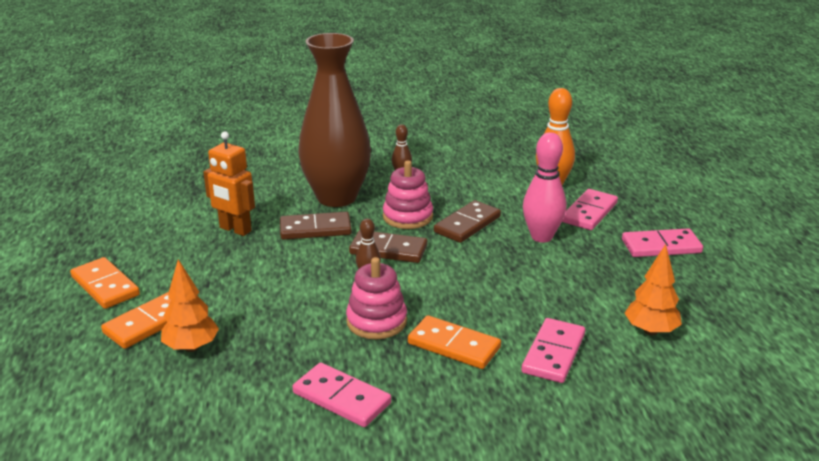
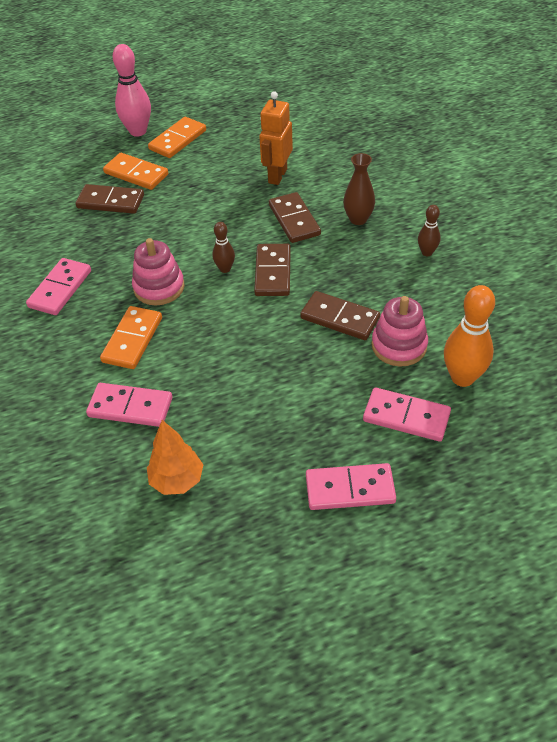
camera: 80 degrees right, 20 degrees up
orange tree [161,259,219,352] -> brown domino [76,184,144,214]
brown vase [298,33,371,207] -> brown vase [343,153,375,225], size x0.45
pink stacking toy [383,161,433,229] -> pink stacking toy moved to [372,296,428,367]
pink bowling pin [523,132,566,243] -> pink bowling pin moved to [113,44,151,137]
pink domino [622,228,703,257] -> pink domino turned 75 degrees counterclockwise [306,463,396,510]

